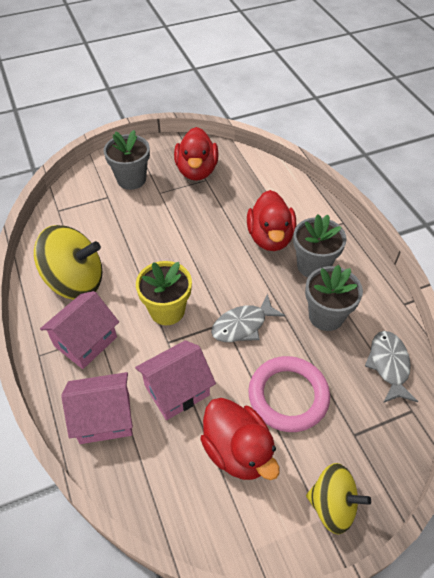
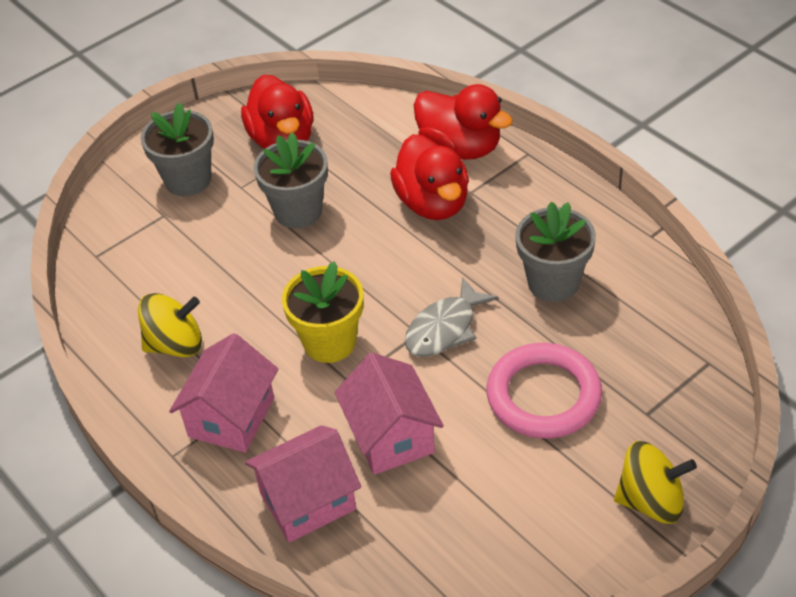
camera: 15 degrees left, 5 degrees down
yellow spinning top [34,225,103,300] -> yellow spinning top [138,293,202,357], size x0.64
pink house [135,340,216,420] -> pink house turned 60 degrees counterclockwise [334,352,444,475]
red duck [200,398,280,480] -> red duck moved to [414,84,513,160]
grey flower pot [293,214,347,277] -> grey flower pot moved to [254,132,328,229]
grey fish [365,331,418,403] -> none

